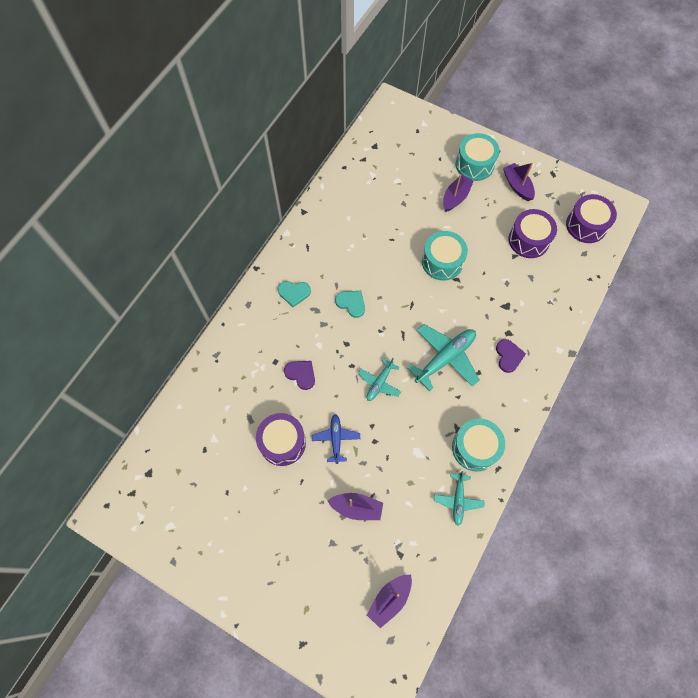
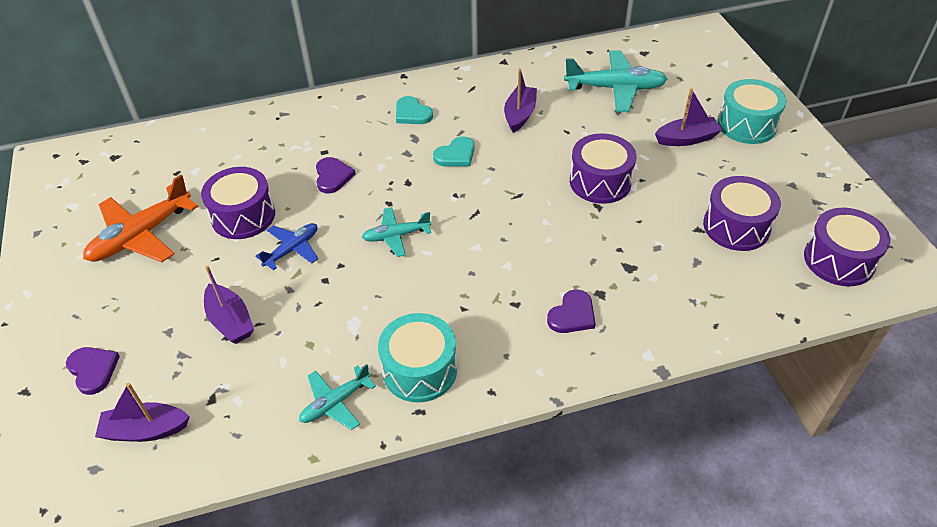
camera: 45 degrees right, 20 degrees down
turquoise heart [335,291,365,318] -> turquoise heart turned 60 degrees clockwise [433,136,474,167]
turquoise plane [407,324,479,391] -> turquoise plane moved to [564,50,667,112]
turquoise drum [422,231,468,281] -> purple drum [570,133,636,204]
purple boat [503,163,535,201] -> purple boat moved to [504,68,537,133]
none -> purple heart [66,347,120,395]
none -> orange plane [83,175,198,262]

